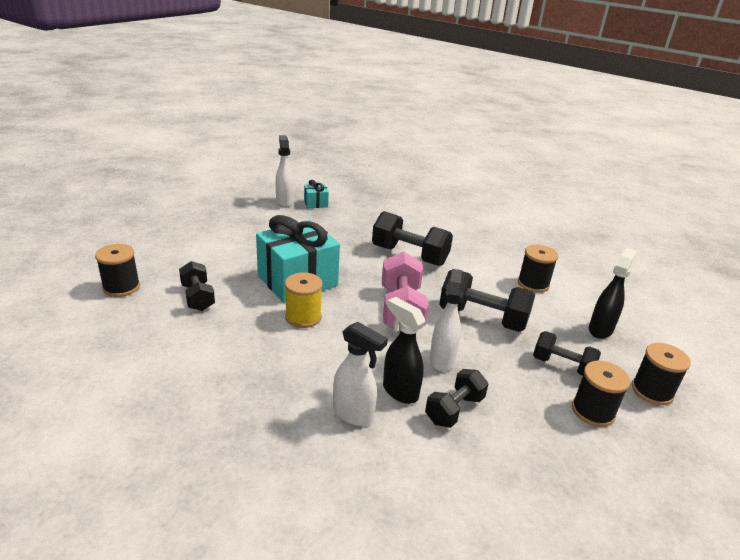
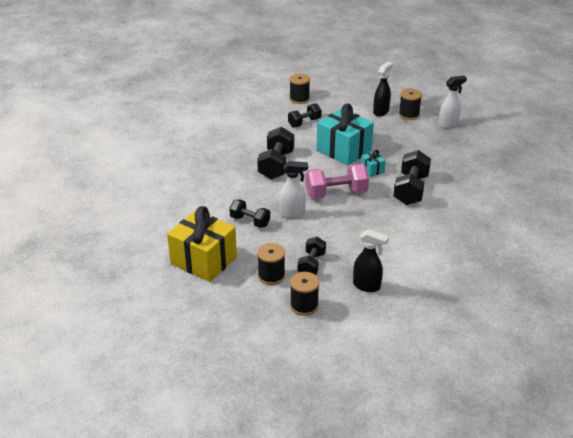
camera: 80 degrees right, 5 degrees up
yellow spool [285,272,323,328] -> none
turquoise gift [304,180,329,208] -> turquoise gift moved to [361,150,386,177]
white spray bottle [333,322,388,426] -> none
black spray bottle [383,297,426,404] -> black spray bottle moved to [373,61,393,116]
black dumbbell [439,270,535,332] -> black dumbbell moved to [257,127,294,179]
black spool [518,244,558,293] -> black spool moved to [399,89,422,120]
none -> yellow gift [167,206,237,282]

